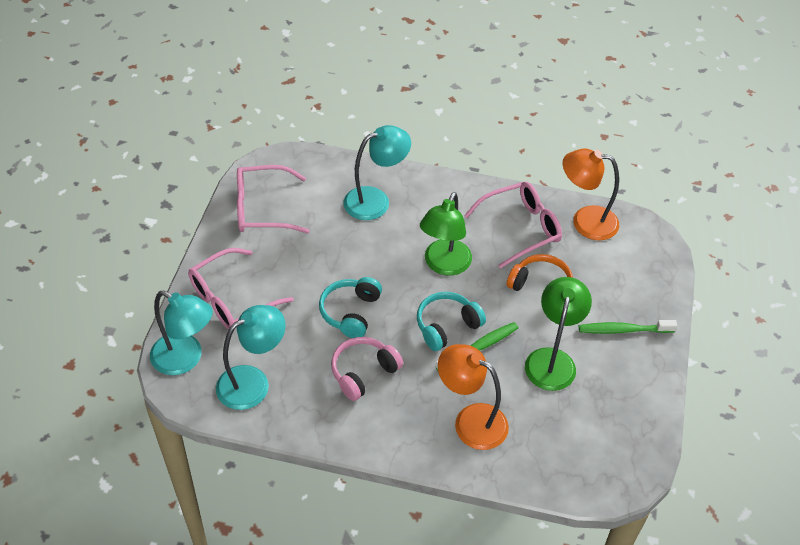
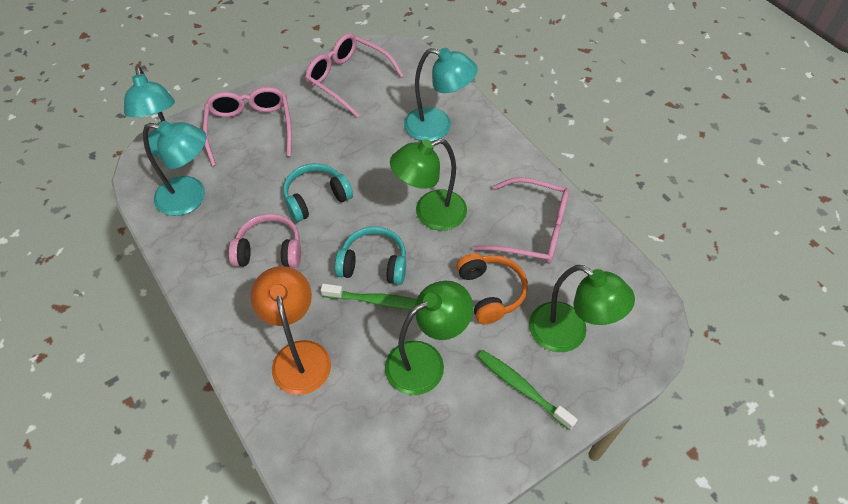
camera: 45 degrees right, 5 degrees up
pink glasses [188,248,294,329] -> pink glasses turned 75 degrees clockwise [203,87,292,166]
orange lamp [563,149,619,240] -> none
none -> green lamp [529,265,635,352]

